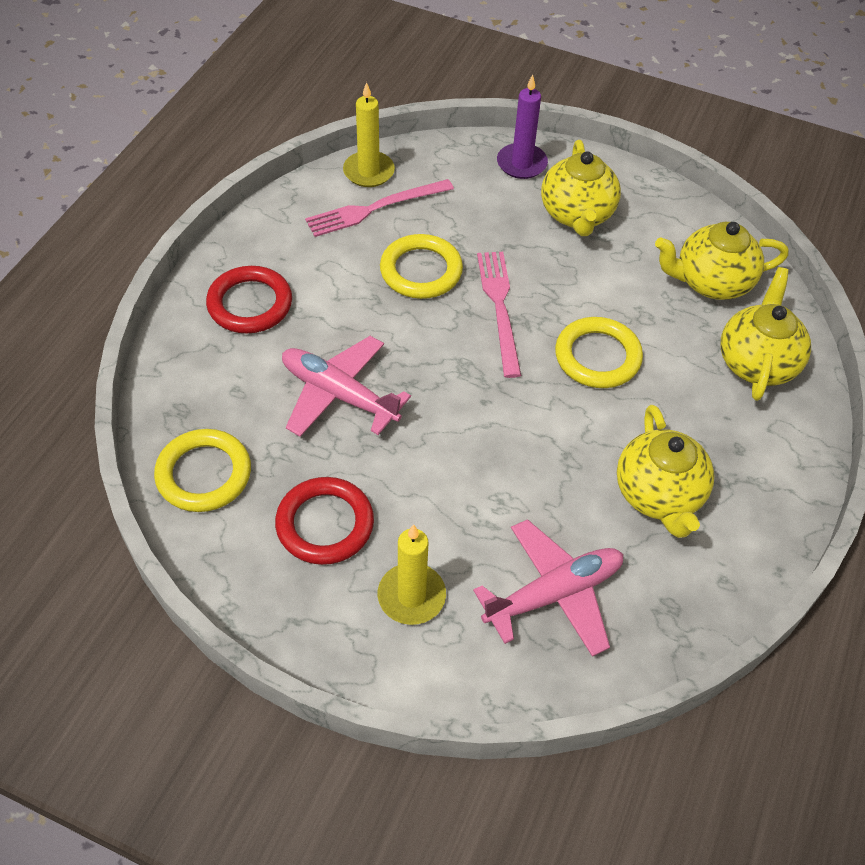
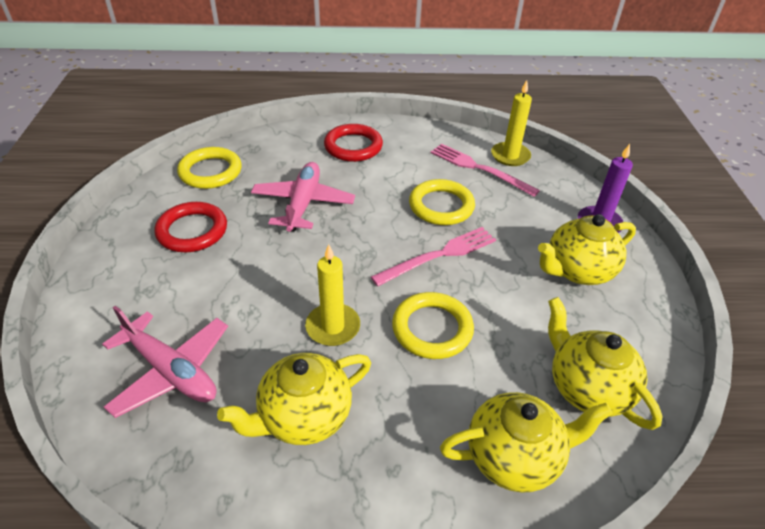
camera: 65 degrees right, 10 degrees down
yellow candle [378,524,446,625] -> yellow candle moved to [305,244,360,346]

